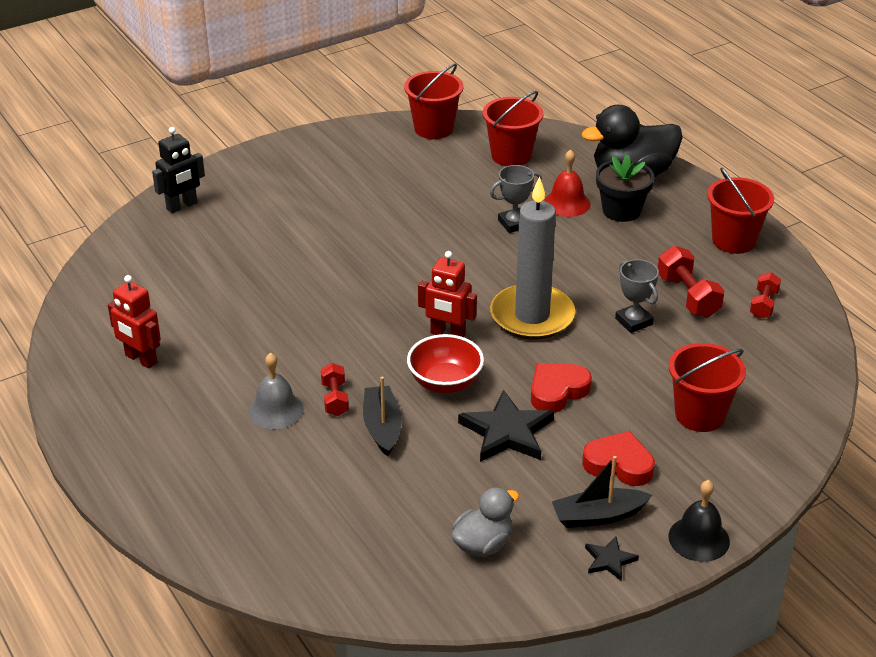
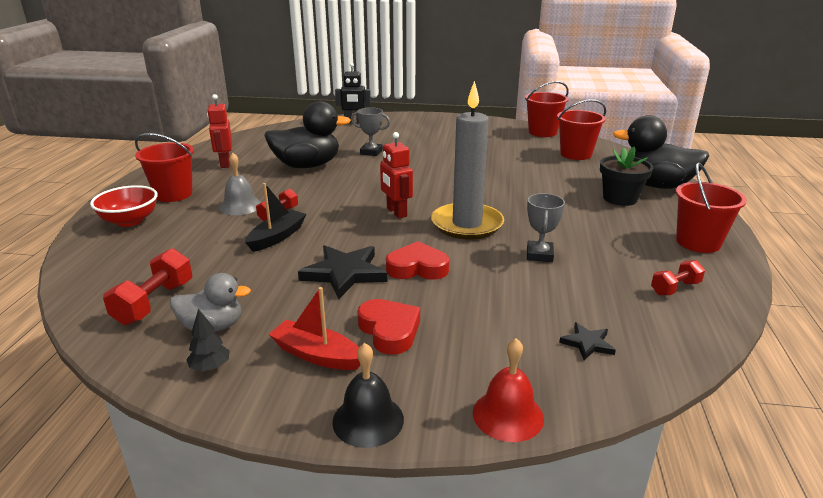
camera: 40 degrees right, 10 degrees down
red bowl [407,334,484,393] -> red bowl moved to [90,185,158,227]
grey trophy [490,165,542,233] -> grey trophy moved to [351,108,390,156]
red bell [544,149,590,217] -> red bell moved to [473,338,544,442]
black boat [552,456,652,528] -> red boat [269,287,360,370]
black star [585,536,639,581] -> black star moved to [559,322,616,360]
red dumbbell [658,246,725,318] -> red dumbbell moved to [103,248,192,325]
red bucket [669,343,746,432] -> red bucket moved to [135,133,194,202]
none -> black tree [186,309,230,371]
none -> black duck [264,101,351,168]

